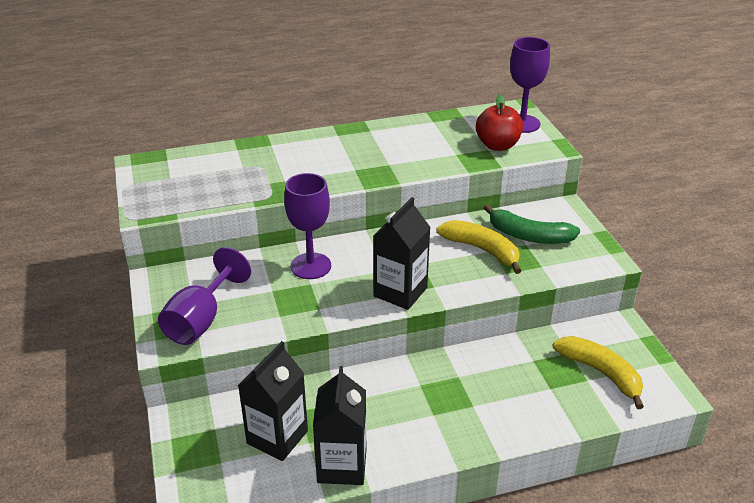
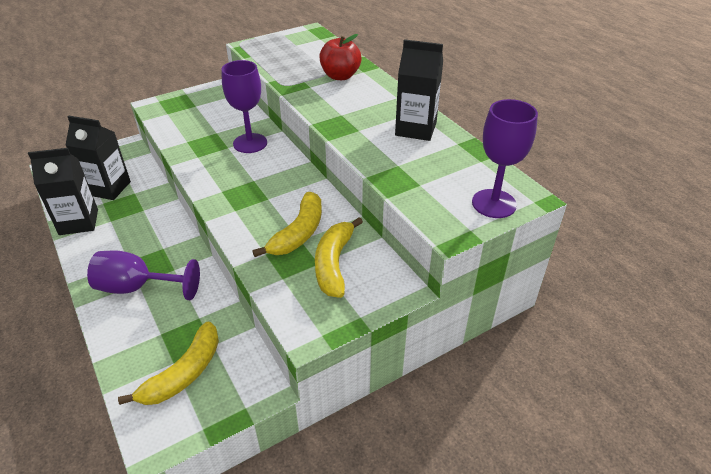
camera: 75 degrees right, 5 degrees up
purple goblet [158,247,251,345] -> purple goblet moved to [87,251,200,300]
black carton [373,197,431,310] -> black carton moved to [395,39,443,141]
red apple [476,94,523,151] -> red apple moved to [319,34,362,80]
green banana [484,204,580,244] -> yellow banana [315,217,363,298]

